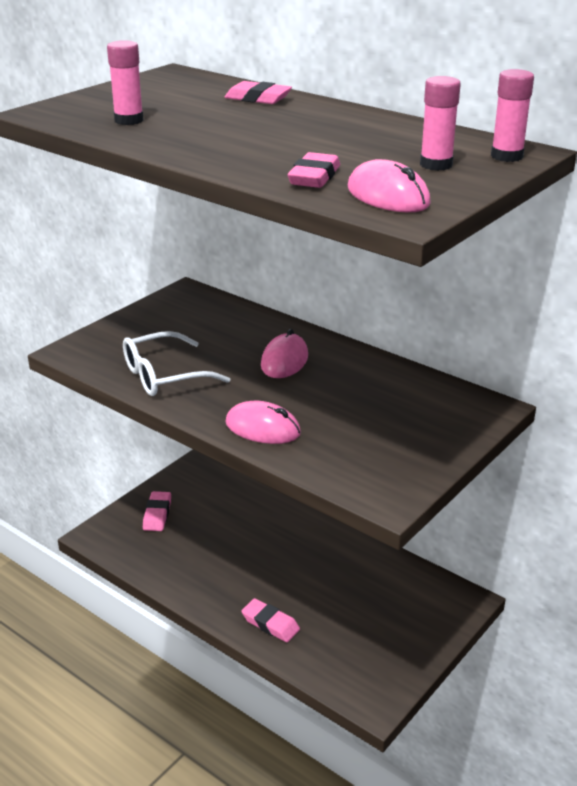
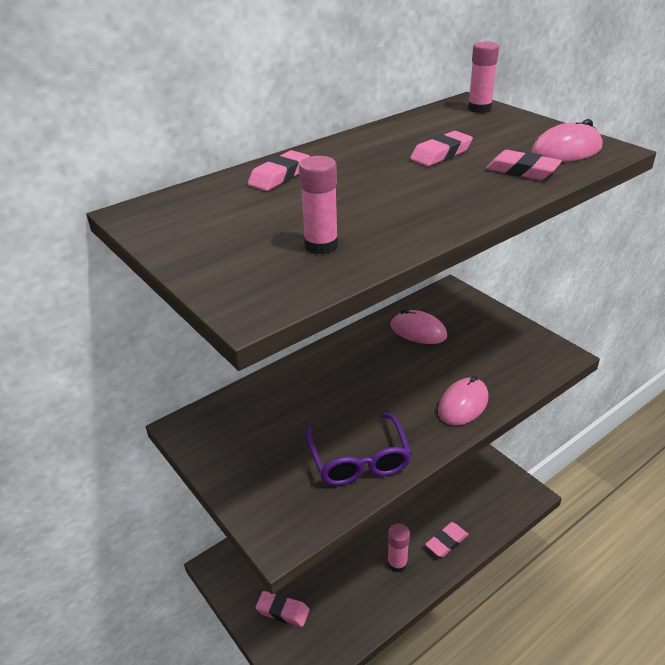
camera: 75 degrees left, 5 degrees up
white glasses [123,331,230,396] -> purple glasses [305,413,412,486]
pink mouse [261,329,308,378] -> pink mouse moved to [391,309,447,344]
pink glue stick [420,76,461,171] -> pink glue stick moved to [388,523,410,573]
none -> pink eraser [410,131,473,166]

